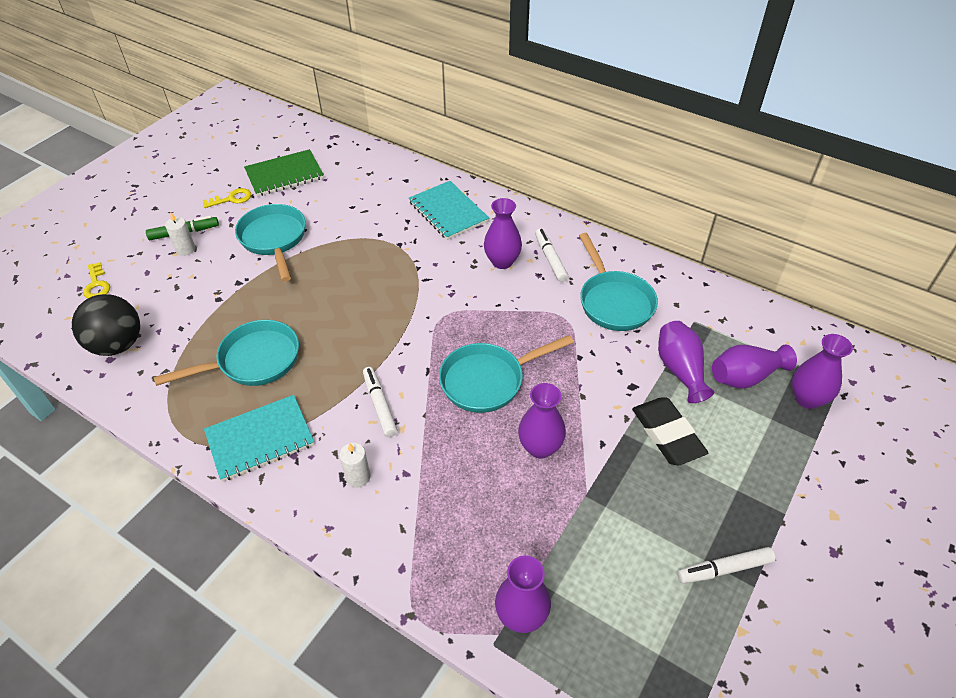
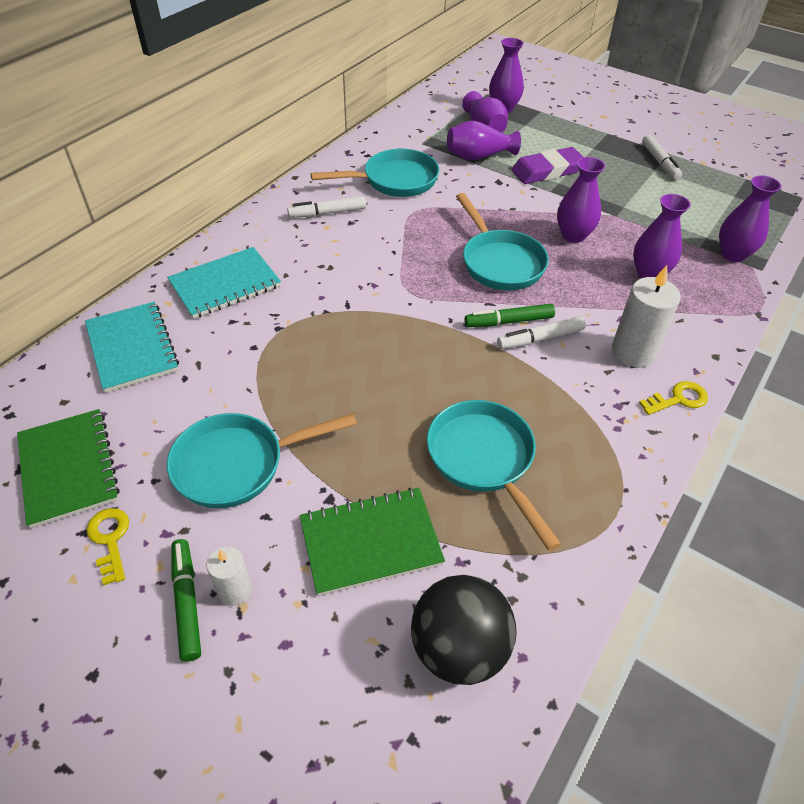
camera: 90 degrees left, 0 degrees up
yellow key [83,262,110,298] -> yellow key moved to [639,381,708,415]
turquoise notebook [204,395,314,482] -> turquoise notebook moved to [85,302,179,393]
white candle [339,443,370,487] -> white candle [612,265,681,367], size x1.72
purple vase [484,198,522,269] -> purple vase moved to [633,194,691,278]
black eraser [632,398,708,465] -> purple eraser [511,147,583,184]
none -> green notebook [300,487,445,596]
none -> green marker [465,304,555,327]

